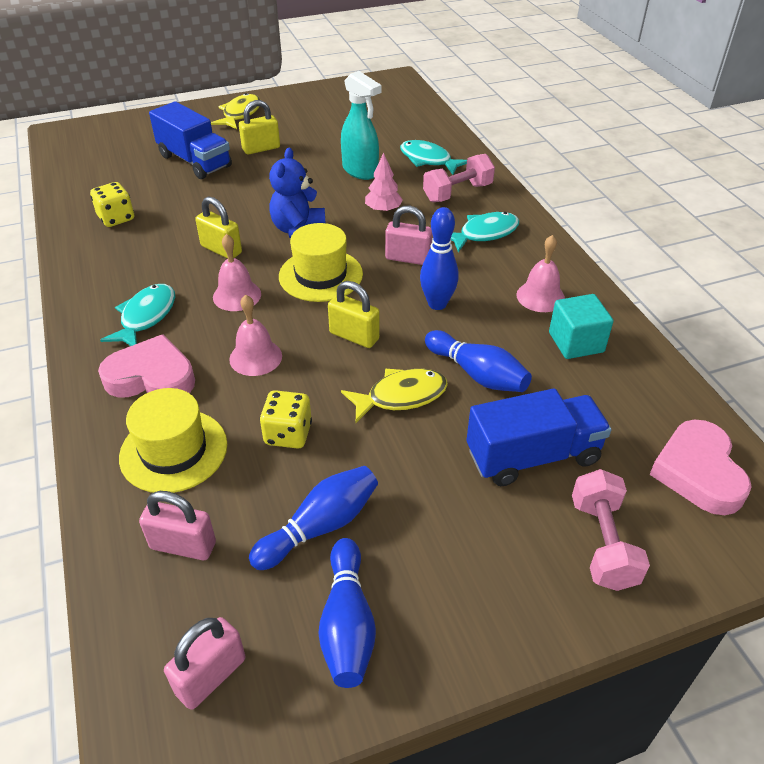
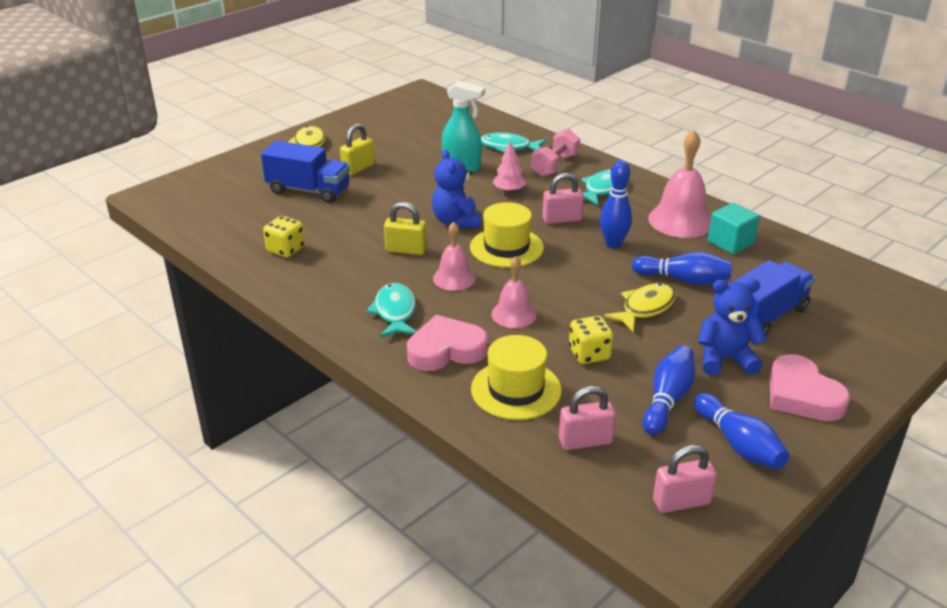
camera: 25 degrees left, 10 degrees down
pink padlock [164,617,246,710] -> pink padlock turned 60 degrees clockwise [653,445,717,513]
yellow padlock [328,281,380,348] -> none
pink bell [516,235,565,312] -> pink bell [648,130,711,238], size x1.65
pink dumbbell [572,469,650,591] -> none
pink heart [649,419,752,515] -> pink heart moved to [770,354,850,421]
none -> blue teddy bear [698,279,767,376]

